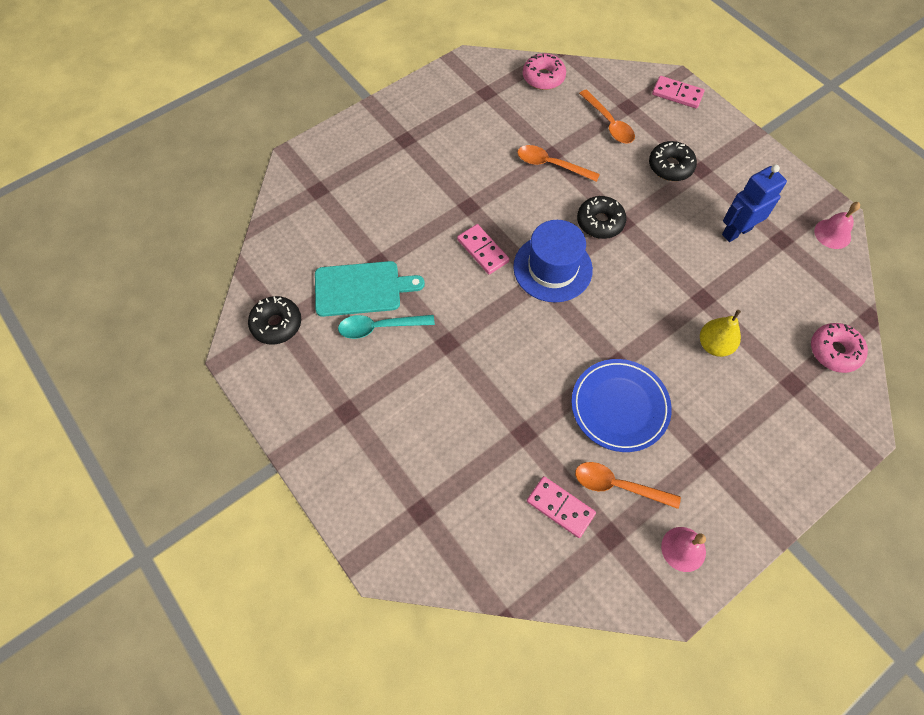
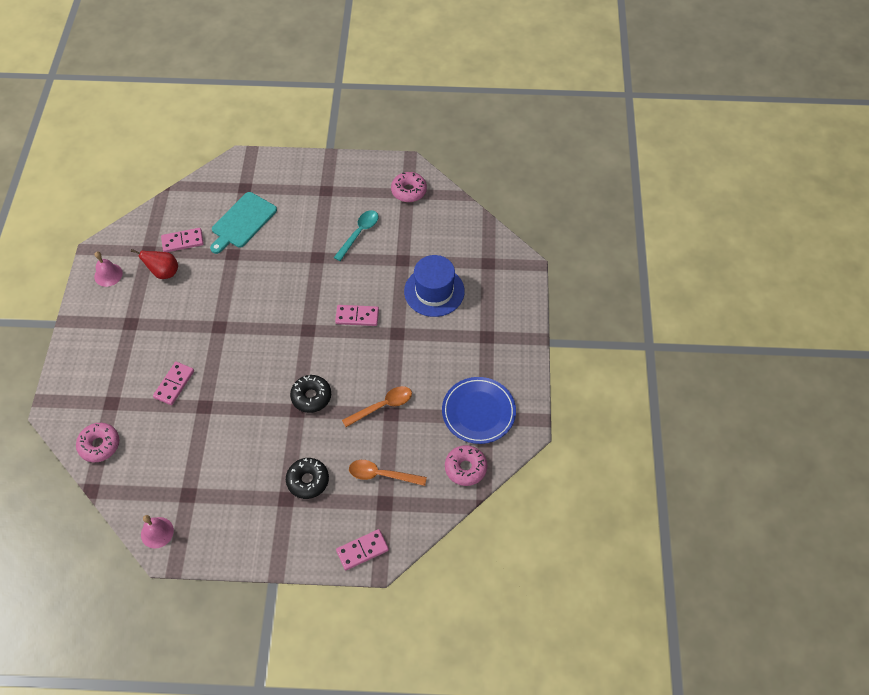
camera: 130 degrees right, 5 degrees down
black donut [248,296,301,345] -> pink donut [391,172,427,202]
turquoise cutting board [315,261,425,317] -> turquoise cutting board moved to [210,192,277,254]
blue hat [513,220,593,302] -> blue hat moved to [404,255,465,317]
blue plate [571,359,672,452] -> blue plate moved to [442,377,516,444]
orange spoon [575,462,681,509] -> red pear [131,249,178,279]
yellow pear [700,310,741,357] -> pink domino [153,362,194,405]
blue robot [722,164,787,242] -> none

